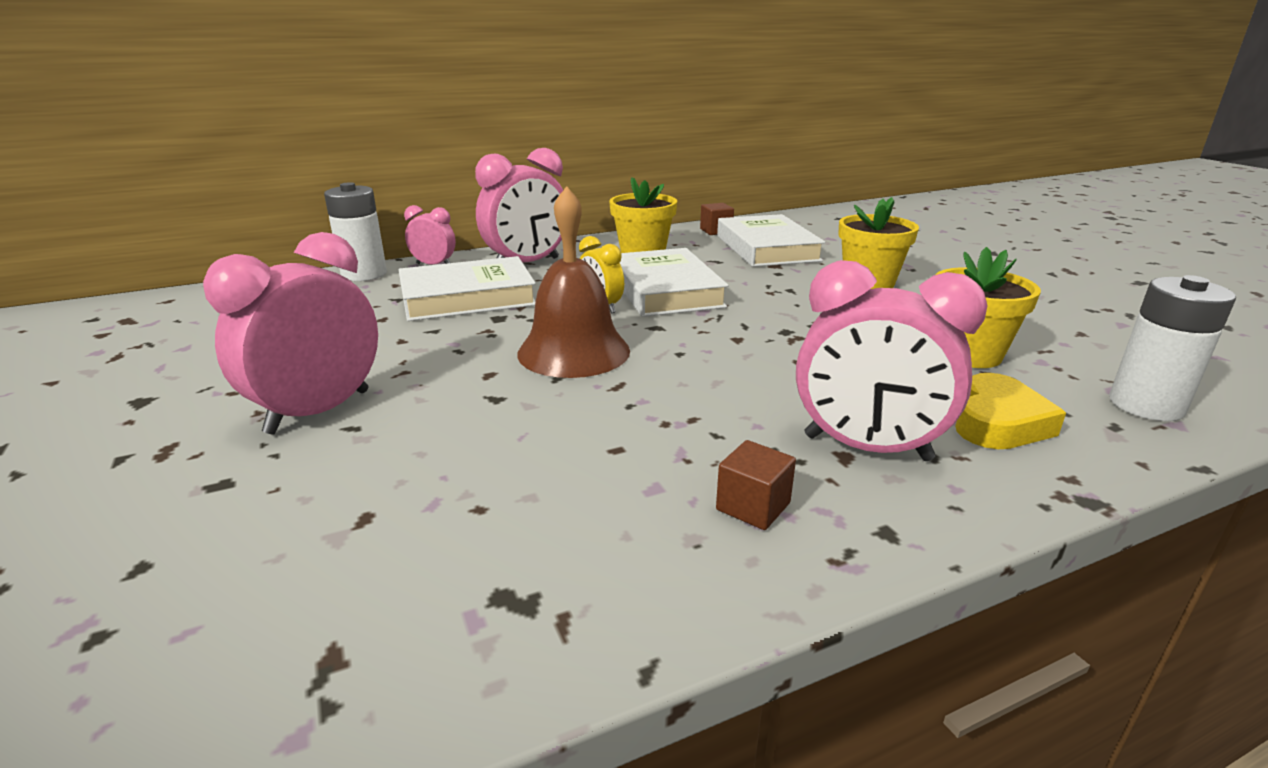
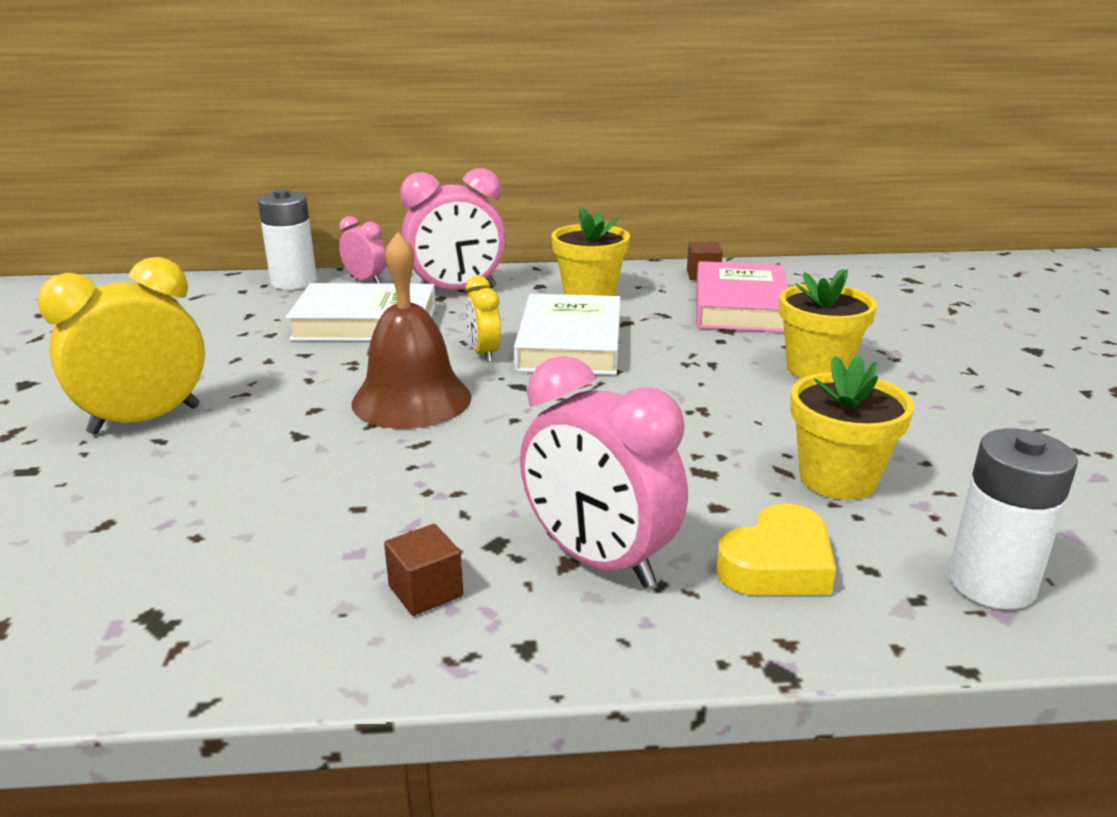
camera: 20 degrees right, 0 degrees up
pink clock [203,232,378,435] -> yellow clock [37,257,205,435]
white book [717,214,825,267] -> pink book [696,261,788,332]

